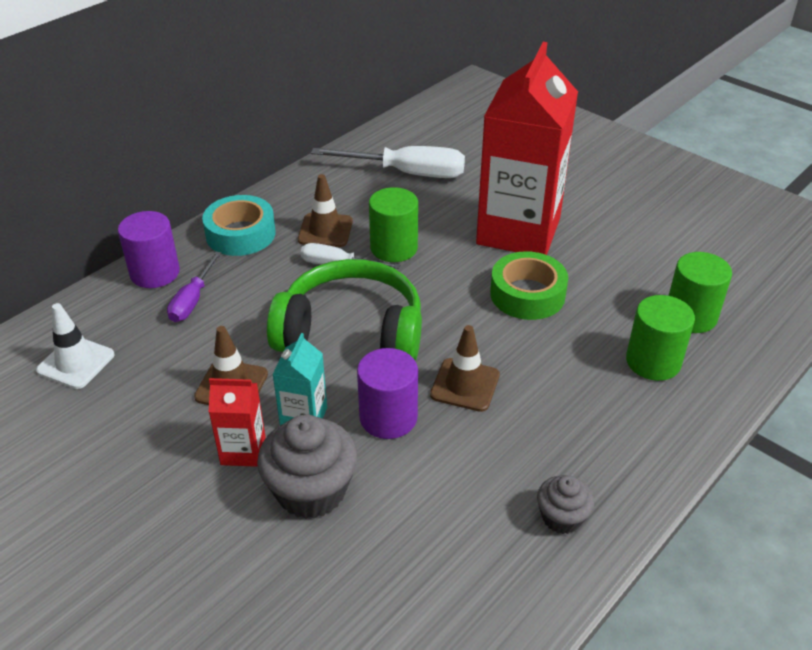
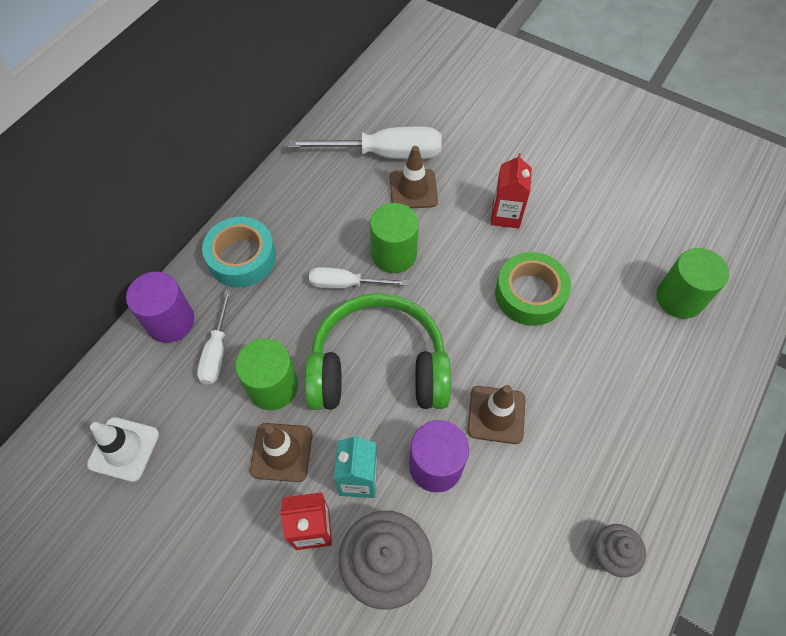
camera: 10 degrees left, 20 degrees up
purple screwdriver [167,252,221,322] -> white screwdriver [197,290,231,385]
brown traffic cone [298,174,353,247] -> brown traffic cone moved to [390,146,438,208]
red carton [476,42,578,255] -> red carton [491,153,532,229], size x0.43
green cylinder [626,295,695,381] -> green cylinder moved to [235,339,298,410]

